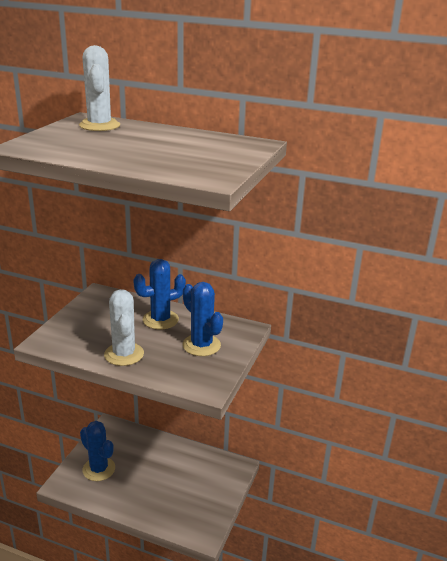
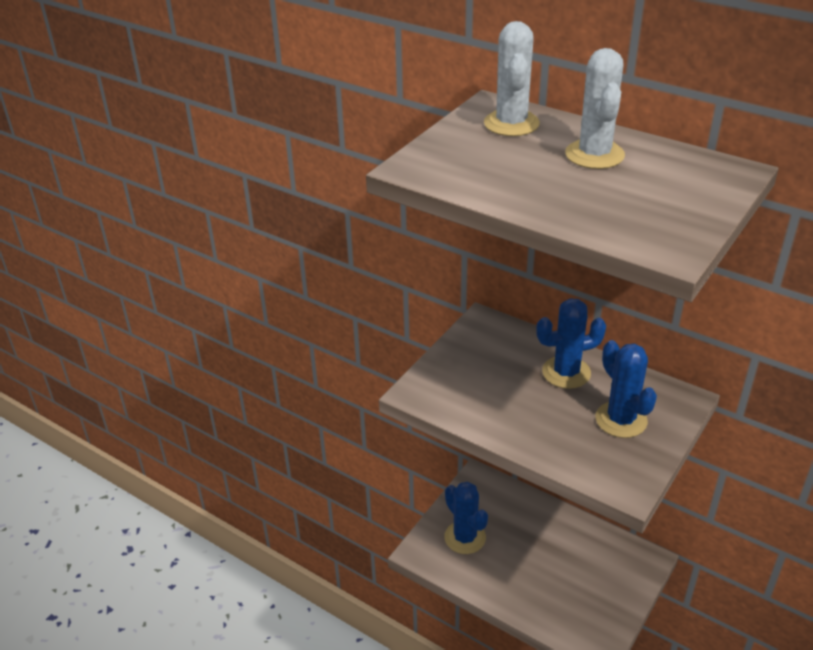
camera: 15 degrees right, 10 degrees up
white cactus [104,289,144,366] -> white cactus moved to [565,48,625,169]

